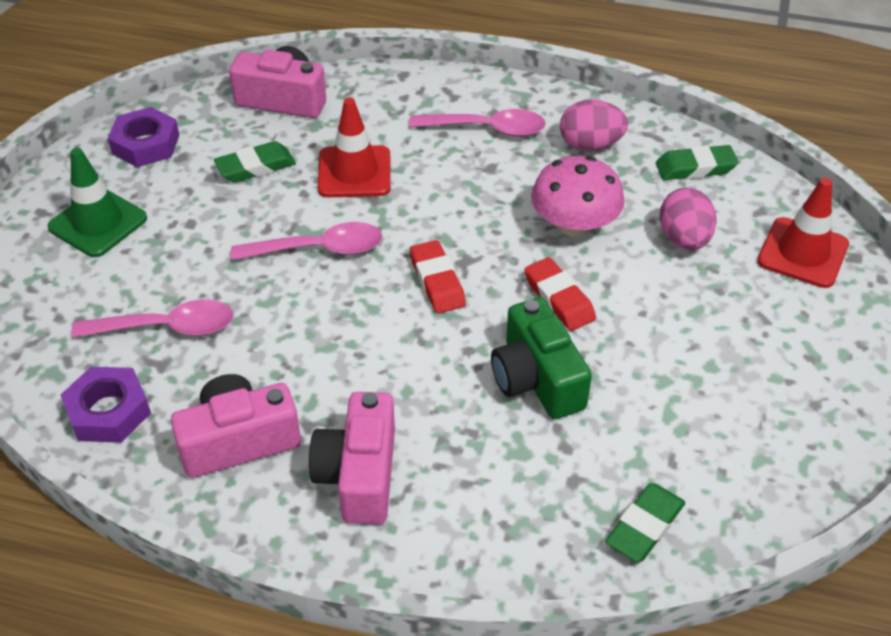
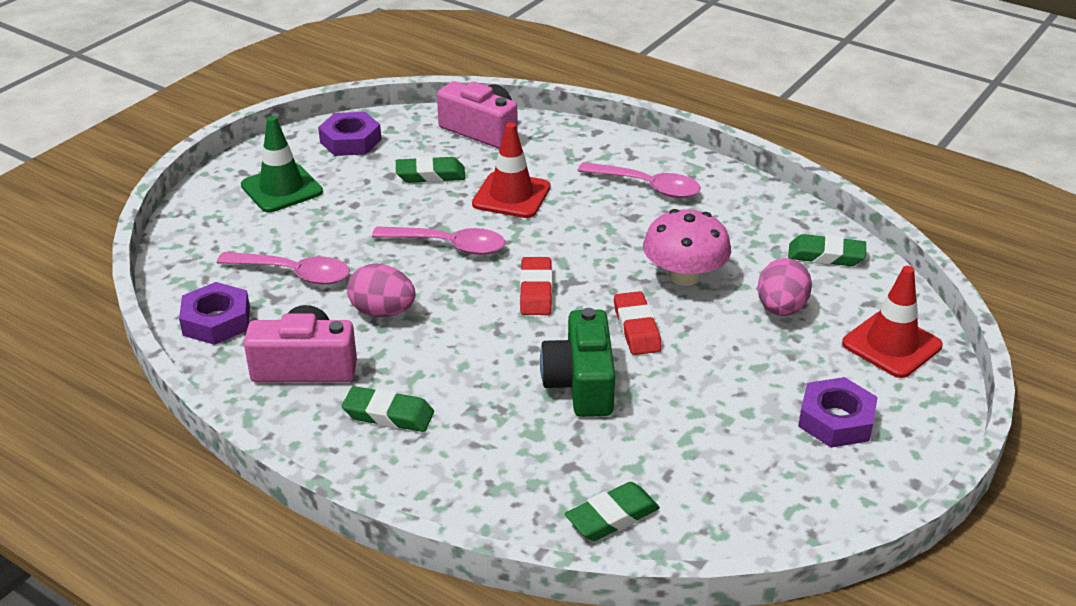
camera: 20 degrees right, 10 degrees down
pink camera [309,392,395,524] -> green eraser [342,386,434,432]
pink egg [560,100,628,151] -> pink egg moved to [347,263,416,317]
none -> purple nut [798,377,878,448]

